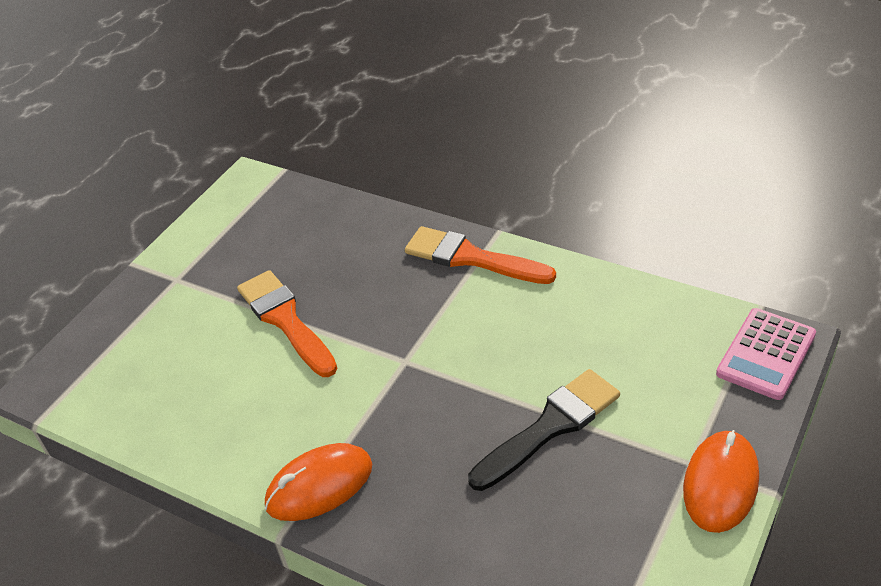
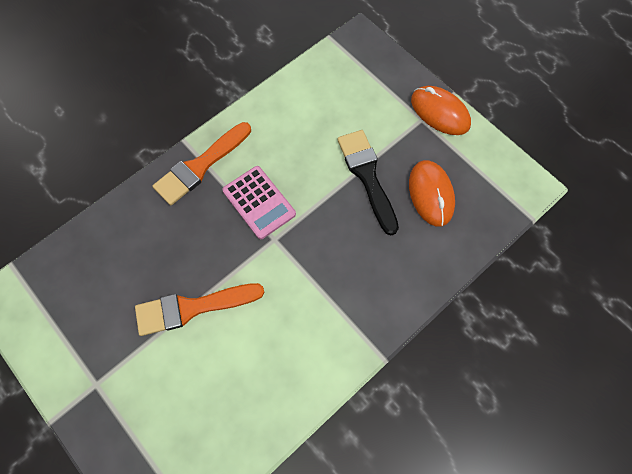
camera: 75 degrees left, 25 degrees up
orange mouse [265,443,372,521] -> orange mouse moved to [409,160,455,227]
pink calculator [716,308,816,400] -> pink calculator moved to [222,166,296,239]

